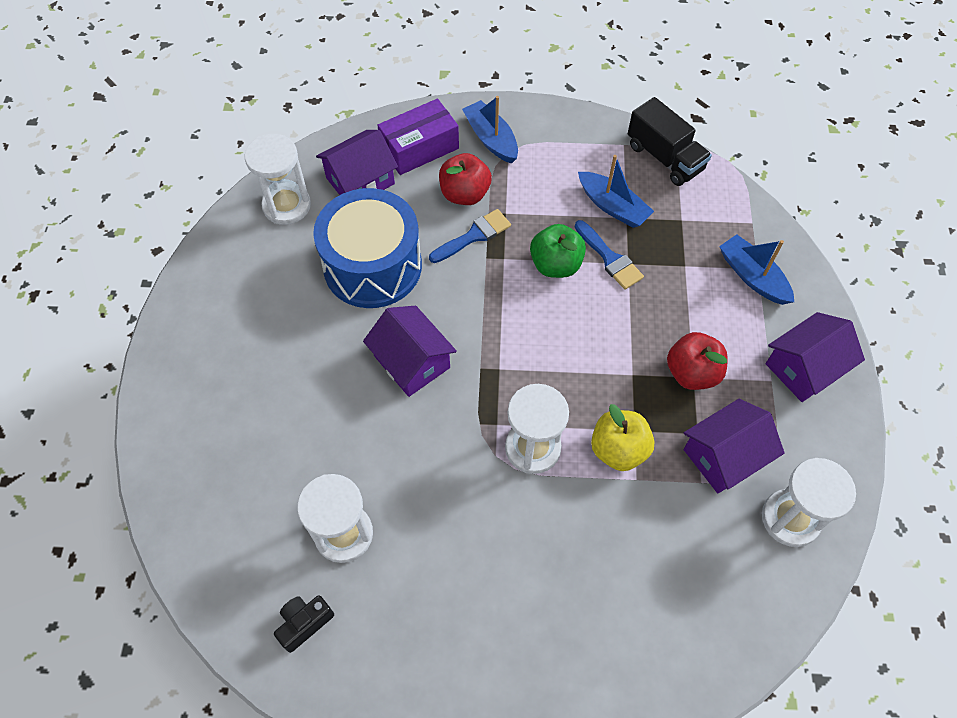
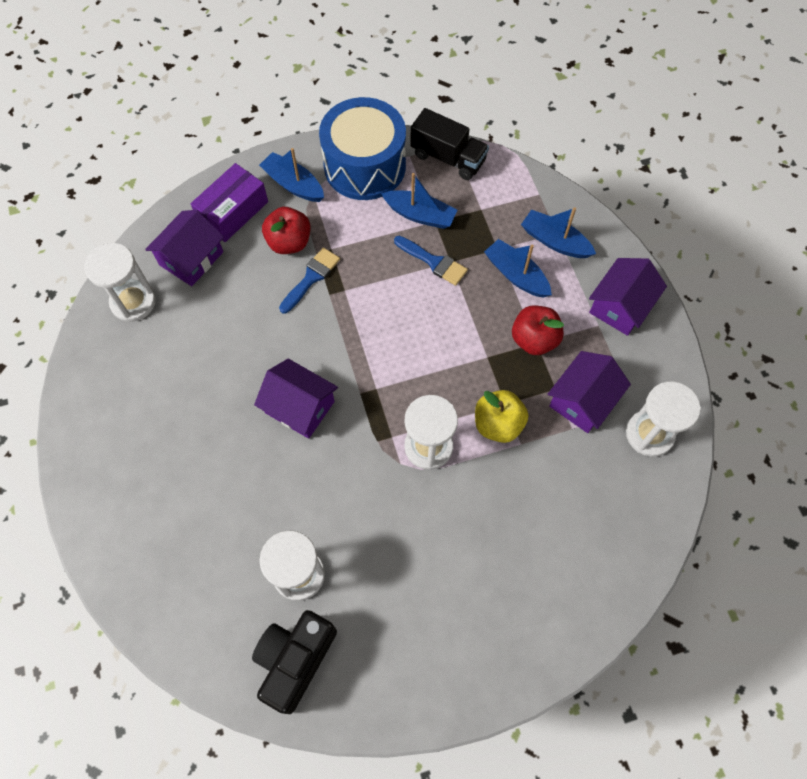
camera: 20 degrees left, 5 degrees up
black camera [274,595,334,653] -> black camera [252,610,337,714], size x1.86
blue drum [313,188,422,308] -> blue drum moved to [319,97,406,200]
green apple [530,224,586,278] -> none
none -> blue boat [484,239,552,297]

